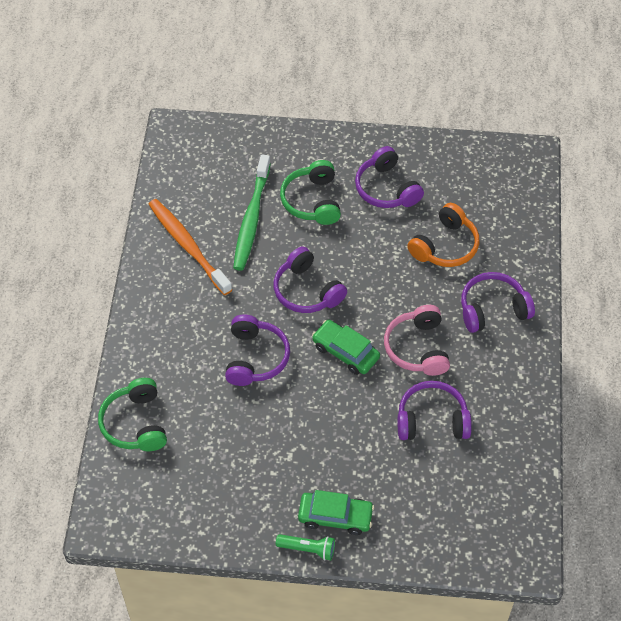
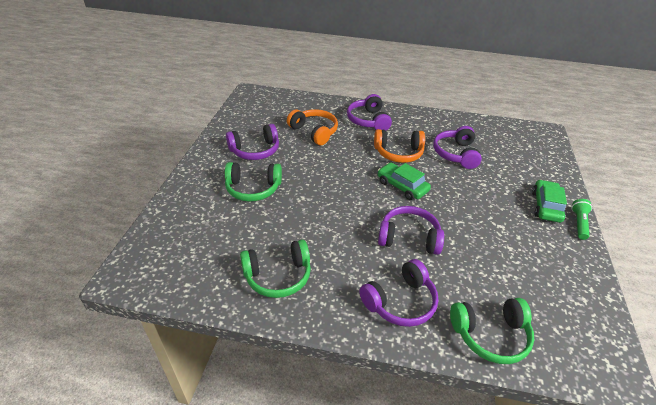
camera: 85 degrees left, 15 degrees down
orange toothbrush [148,199,232,295] -> green headphones [240,240,311,298]
green toothbrush [233,155,271,271] -> none
purple headphones [274,246,347,313] -> purple headphones moved to [359,259,439,327]
green car [312,320,380,375] -> green car turned 90 degrees clockwise [378,162,431,200]
pink headphones [384,305,450,376] -> orange headphones [374,129,425,163]

